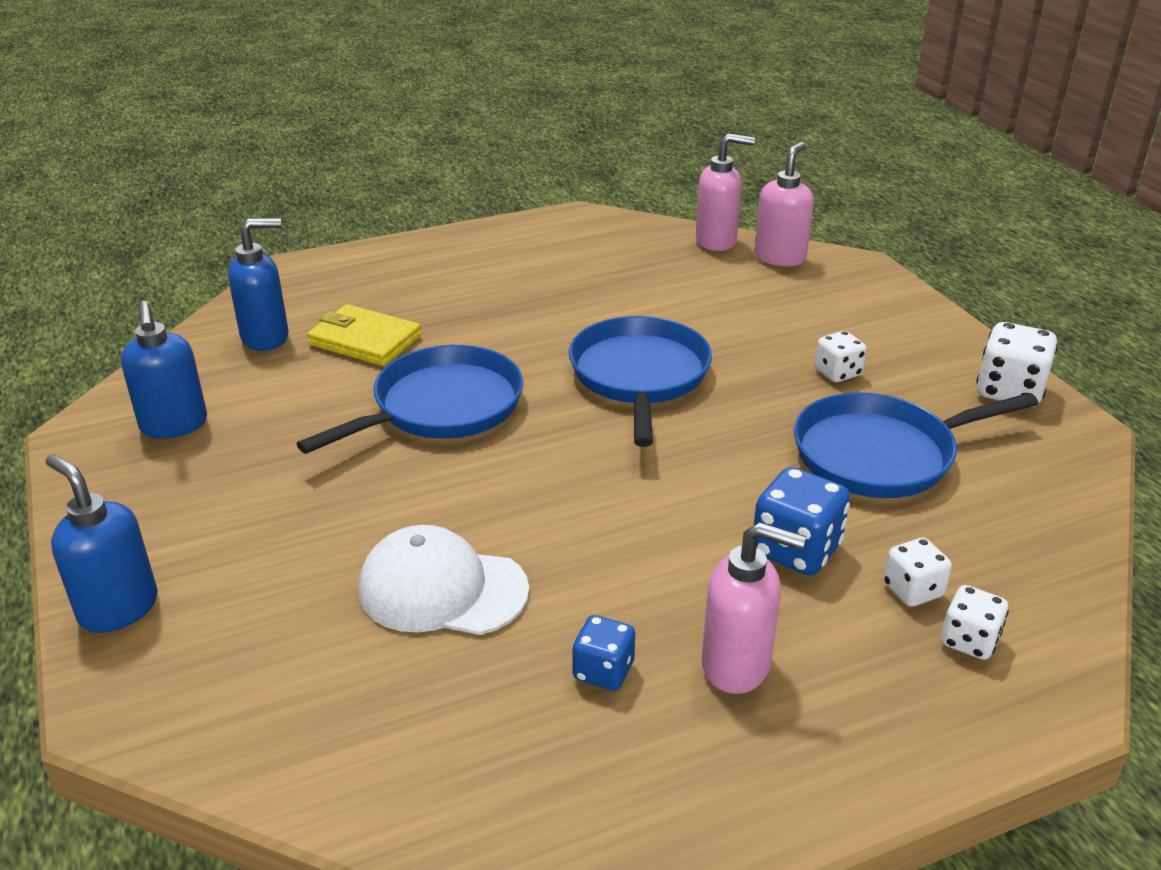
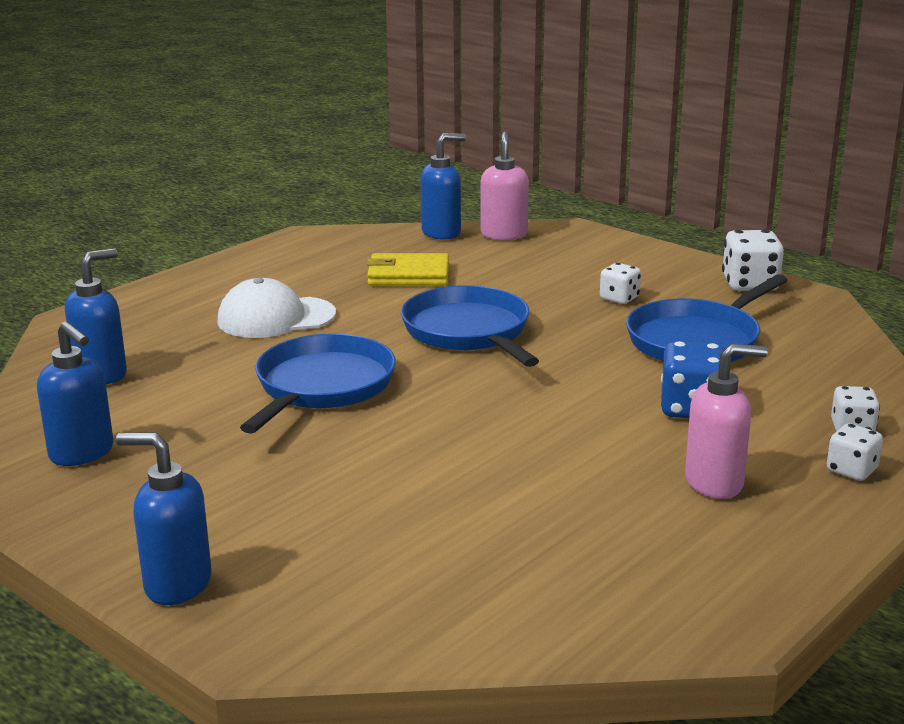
camera: 25 degrees left, 10 degrees down
yellow wallet [307,304,421,366] -> yellow wallet moved to [367,253,449,285]
white cap [359,525,529,635] -> white cap moved to [217,278,336,338]
blue dice [572,615,635,691] -> none
pink soap dispenser [696,134,755,251] -> blue soap dispenser [421,133,466,240]
white dice [883,538,952,607] -> white dice moved to [827,423,883,481]

